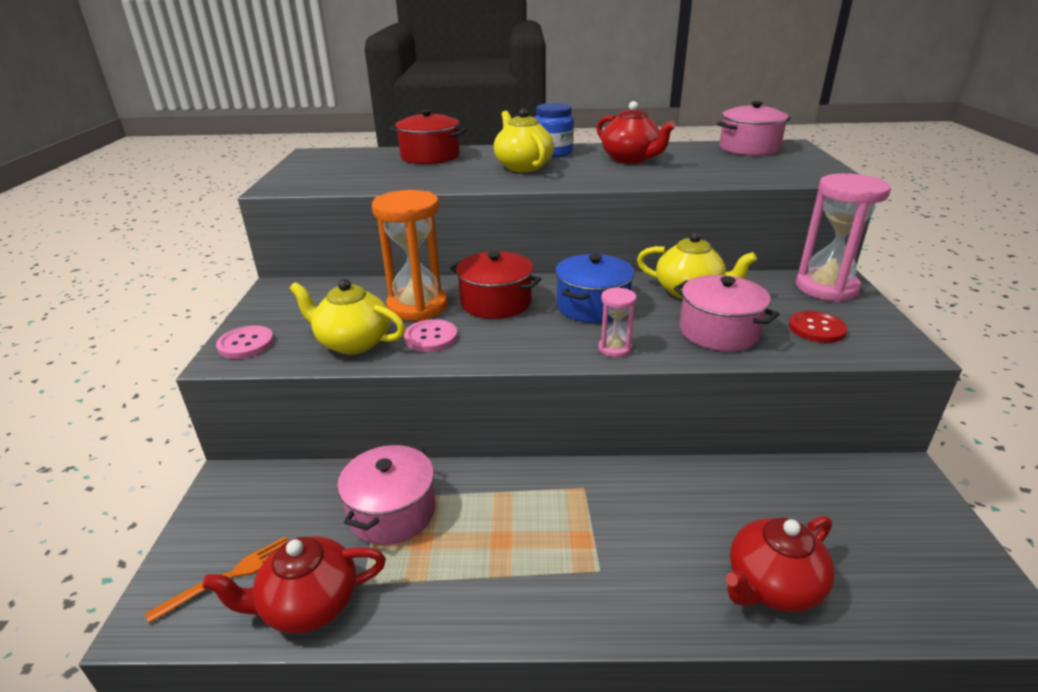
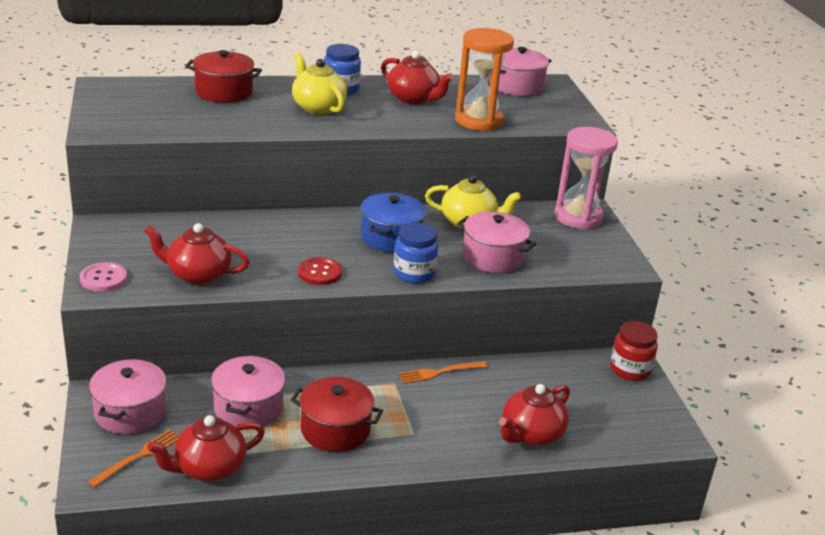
camera: 15 degrees left, 0 degrees up
yellow teapot [289,279,405,354] -> red teapot [144,223,249,285]
orange hourglass [372,190,448,321] -> orange hourglass moved to [455,28,514,131]
pink button [404,319,457,352] -> none
red pot [450,251,541,319] -> red pot moved to [291,377,383,452]
pink hourglass [598,287,637,358] -> blue jar [393,223,438,284]
red button [789,311,847,343] -> red button moved to [298,257,342,285]
none -> pink pot [89,359,167,434]
none -> orange fork [399,361,488,384]
none -> red jar [610,321,658,381]

